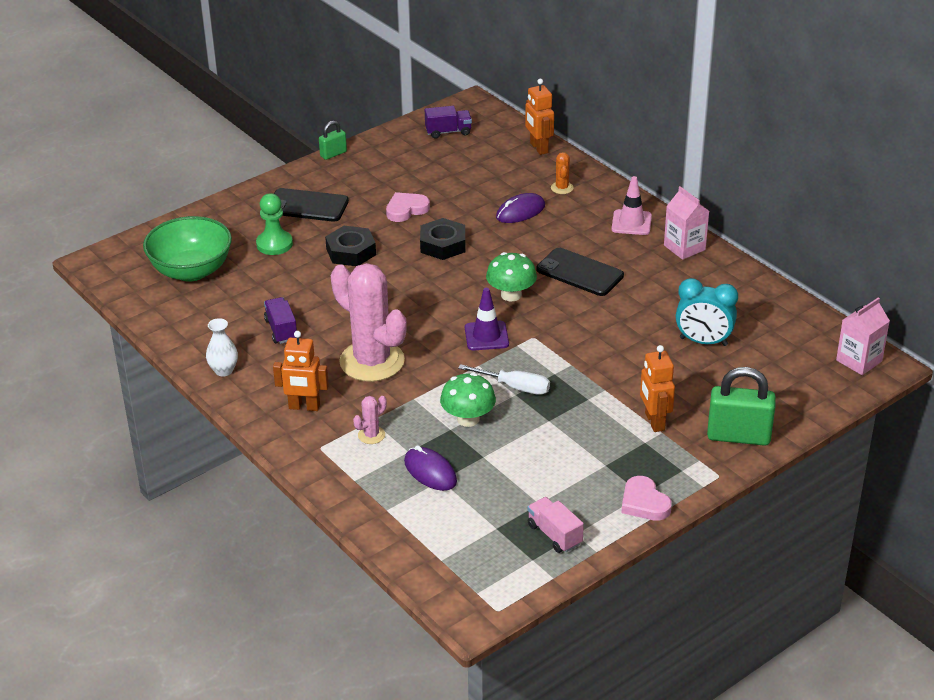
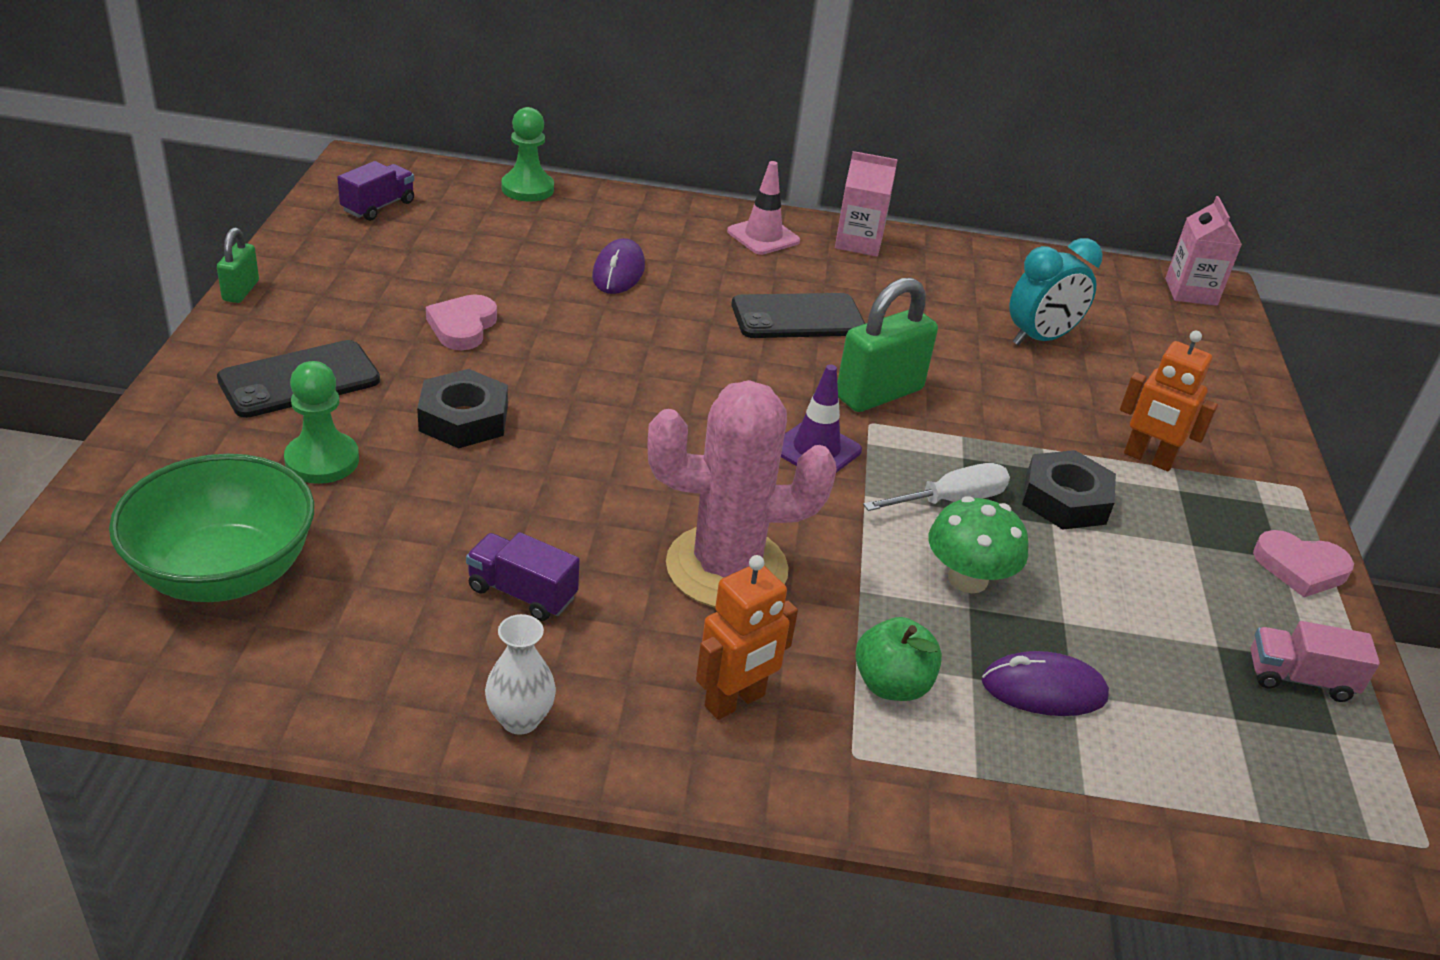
camera: 50 degrees left, 0 degrees up
pink cactus [353,396,387,444] -> green apple [855,617,942,701]
black nut [420,218,465,260] -> black nut moved to [1022,450,1116,529]
green mushroom [486,252,537,301] -> none
orange robot [525,79,554,155] -> green pawn [501,107,554,202]
orange cactus [551,152,574,194] -> none
green padlock [707,367,776,446] -> green padlock moved to [837,278,938,412]

